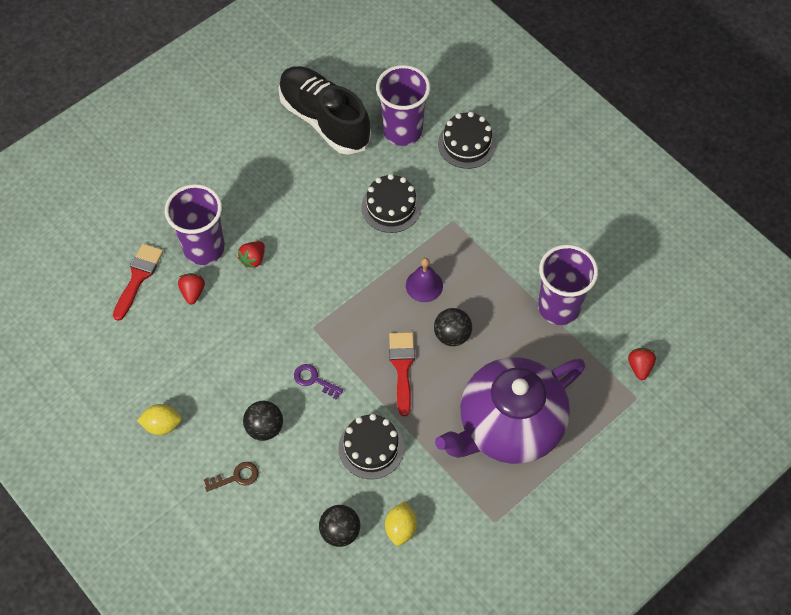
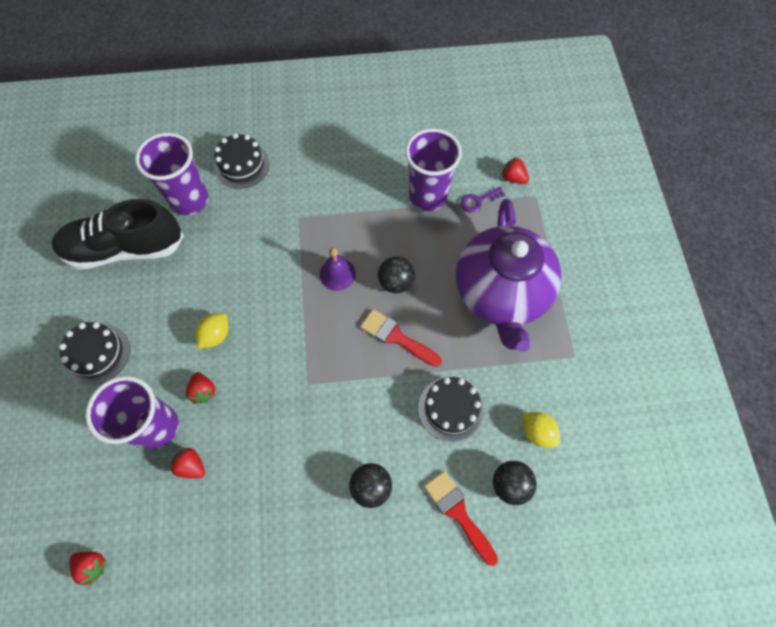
camera: 55 degrees left, 5 degrees up
red brush [113,243,163,321] -> red brush moved to [424,471,498,566]
yellow lemon [137,404,182,435] -> yellow lemon moved to [195,313,229,348]
brown key [204,462,258,492] -> none
purple key [294,364,343,400] -> purple key moved to [460,187,505,213]
black cake [362,174,421,233] -> black cake moved to [59,322,130,385]
none -> red strawberry [70,552,107,586]

